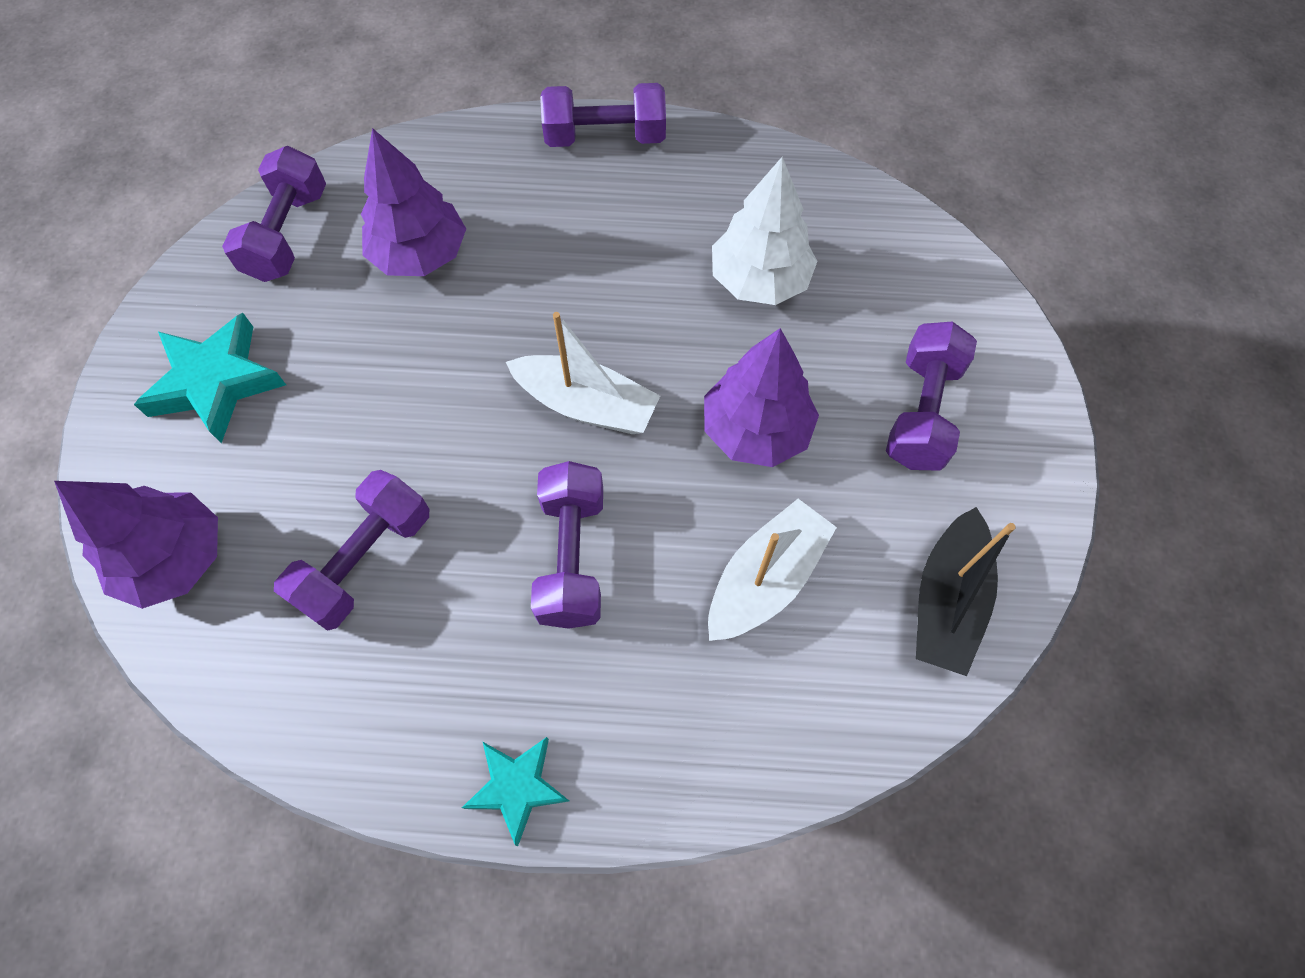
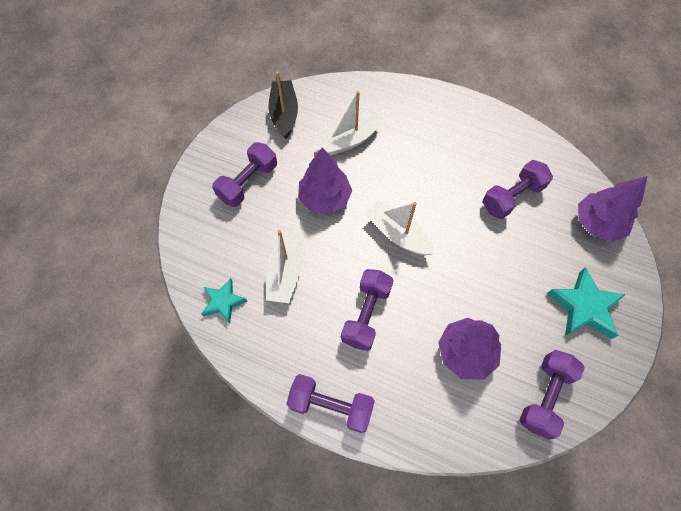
camera: 160 degrees left, 0 degrees up
turquoise star [462,737,569,846] -> turquoise star moved to [201,278,248,323]
purple dumbbell [531,461,603,629] -> purple dumbbell moved to [341,269,394,351]
white tree [712,157,817,305] -> white boat [266,227,303,303]
black boat [916,507,1016,676] -> black boat turned 45 degrees counterclockwise [269,71,298,139]

